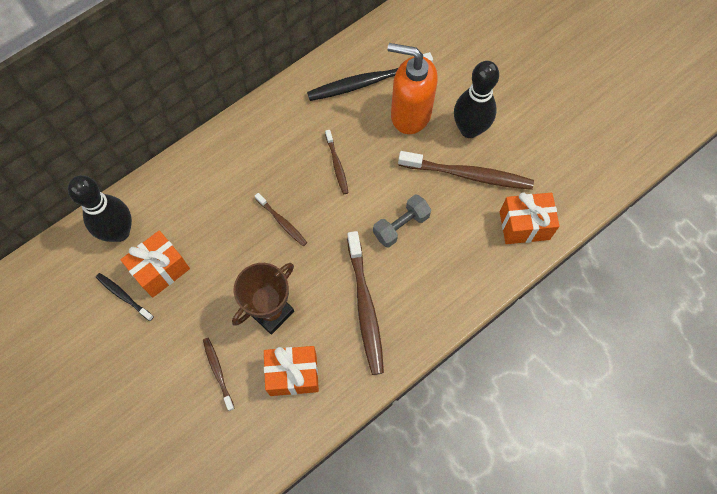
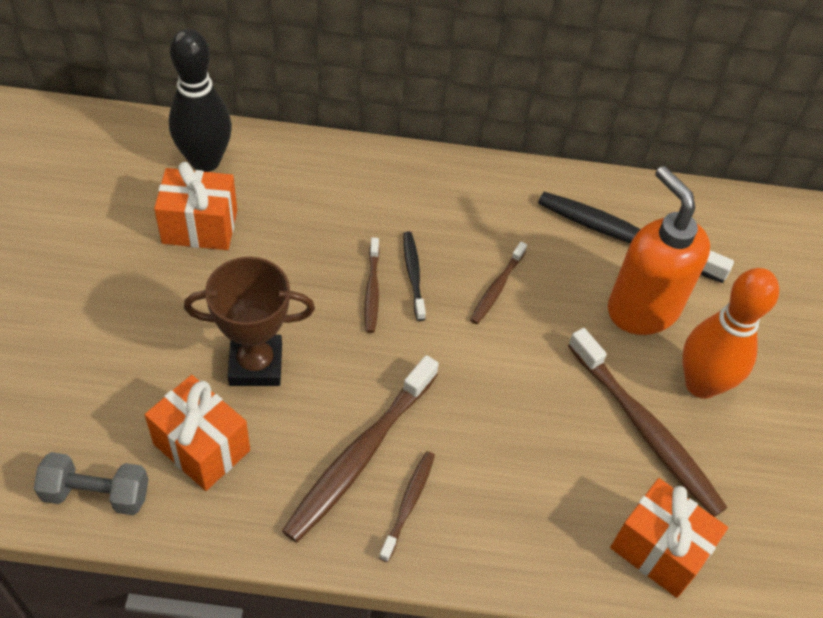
camera: 40 degrees right, 15 degrees down
black toothbrush [96,273,154,321] -> black toothbrush moved to [403,232,426,321]
brown toothbrush [203,338,235,411] -> brown toothbrush moved to [379,451,435,562]
grey dumbbell [373,195,431,247] -> grey dumbbell moved to [34,452,149,515]
black bowling pin [454,61,499,138] -> orange bowling pin [682,268,779,399]

